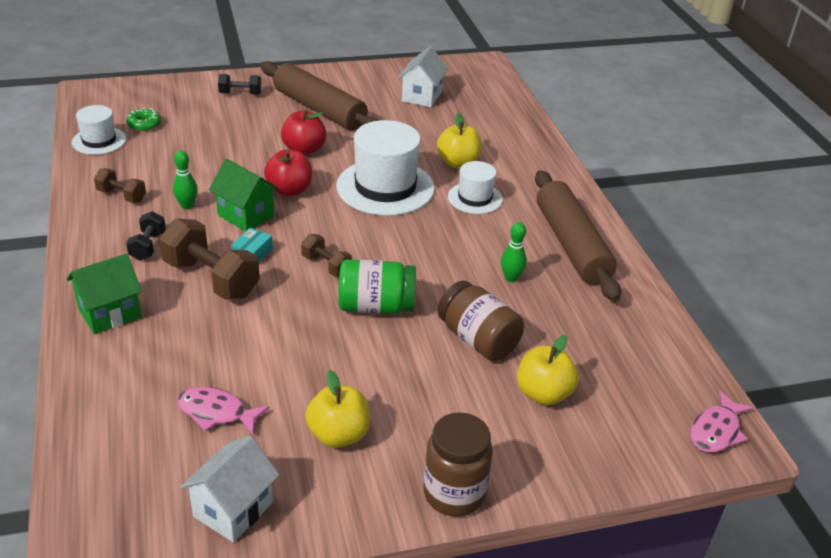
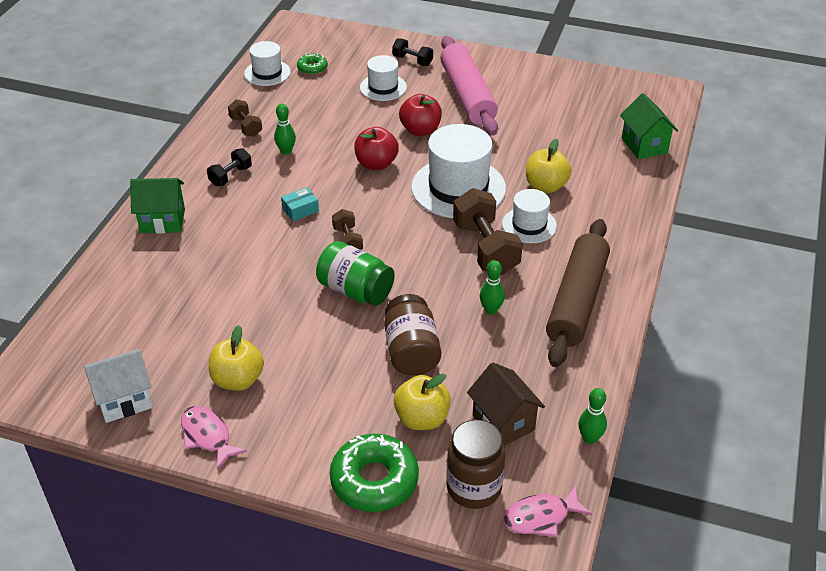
camera: 35 degrees right, 5 degrees up
brown dumbbell [160,219,260,299] -> brown dumbbell moved to [453,188,523,275]
pink fish [177,387,270,434] -> pink fish moved to [181,406,247,470]
green house [209,159,279,232] -> green house moved to [620,93,678,159]
brown rolling pin [260,61,380,130] -> pink rolling pin [440,36,498,135]
white house [398,46,448,107] -> none
brown jar [423,412,493,517] -> brown jar moved to [446,420,505,509]
none -> green donut [330,434,419,512]
none -> white hat [360,55,407,101]
none -> brown house [467,362,545,446]
none -> green bowling pin [578,388,607,444]

